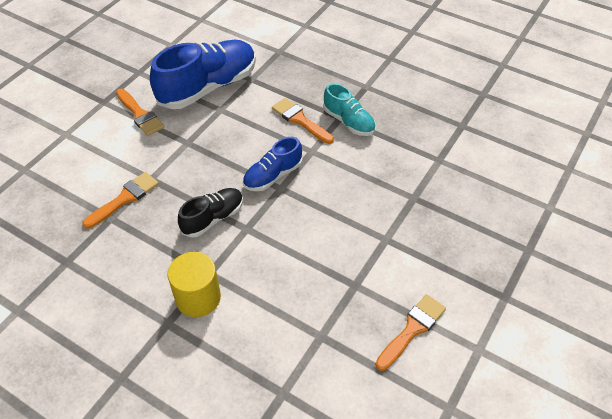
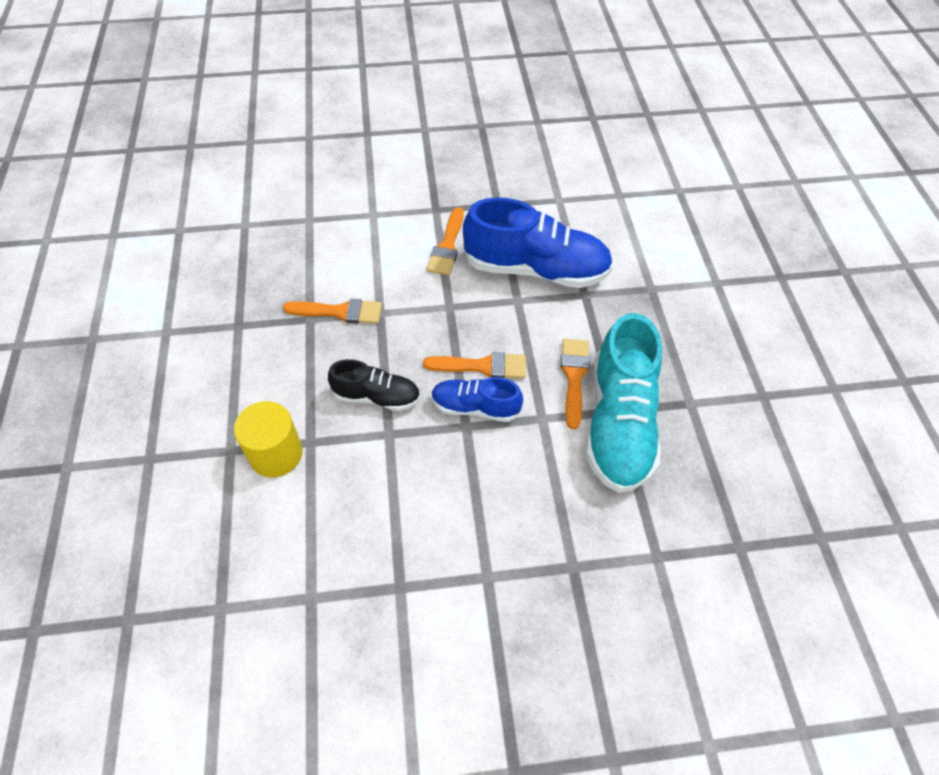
camera: 50 degrees right, 5 degrees up
turquoise shoe [323,83,376,136] -> turquoise shoe [586,313,662,493], size x1.85
orange brush [376,294,446,371] -> orange brush moved to [423,352,526,378]

